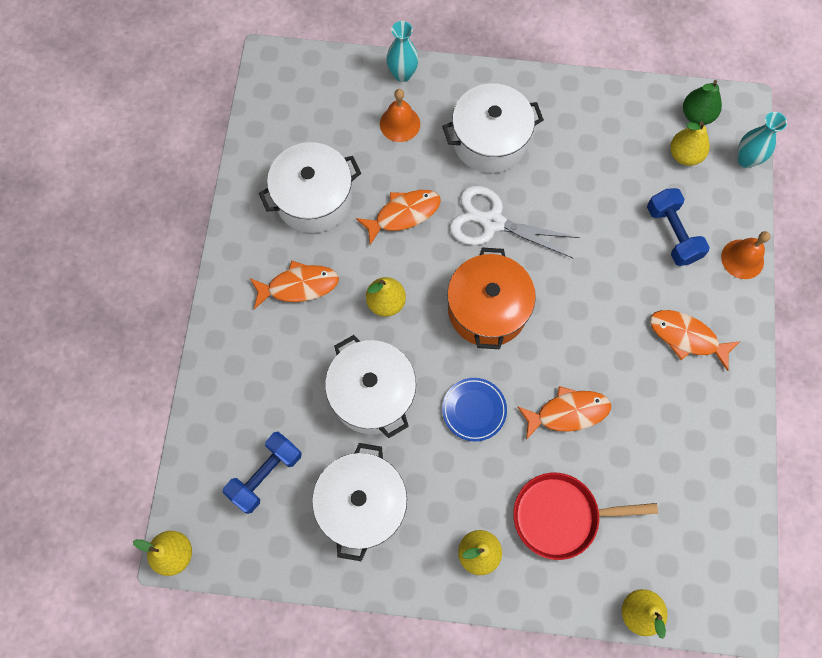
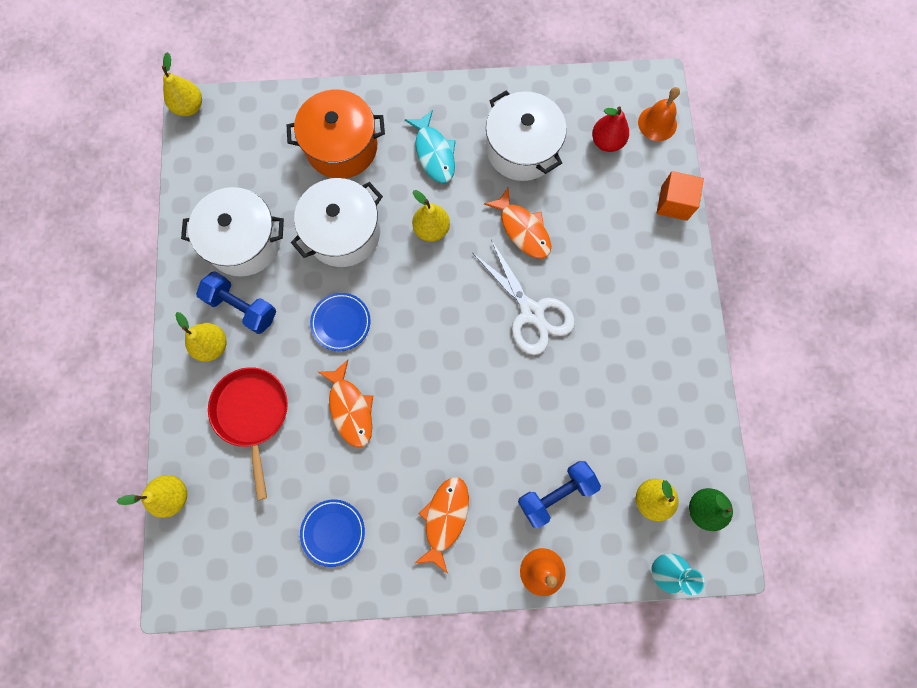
camera: 80 degrees right, 5 degrees up
blue dumbbell [223,432,302,514] -> blue dumbbell moved to [196,271,276,334]
orange fish [250,261,339,309] -> turquoise fish [405,110,456,183]
orange bell [380,89,420,142] -> orange bell moved to [638,87,680,141]
turquoise vase [386,21,419,82] -> orange cube [656,171,704,221]
white pot [442,83,544,173] -> none
orange pot [447,247,536,349] -> orange pot moved to [286,90,385,179]
white scissors [450,186,580,258] -> white scissors turned 135 degrees clockwise [472,240,575,355]
none -> blue plate [300,499,365,567]
none -> red pear [592,106,629,152]

